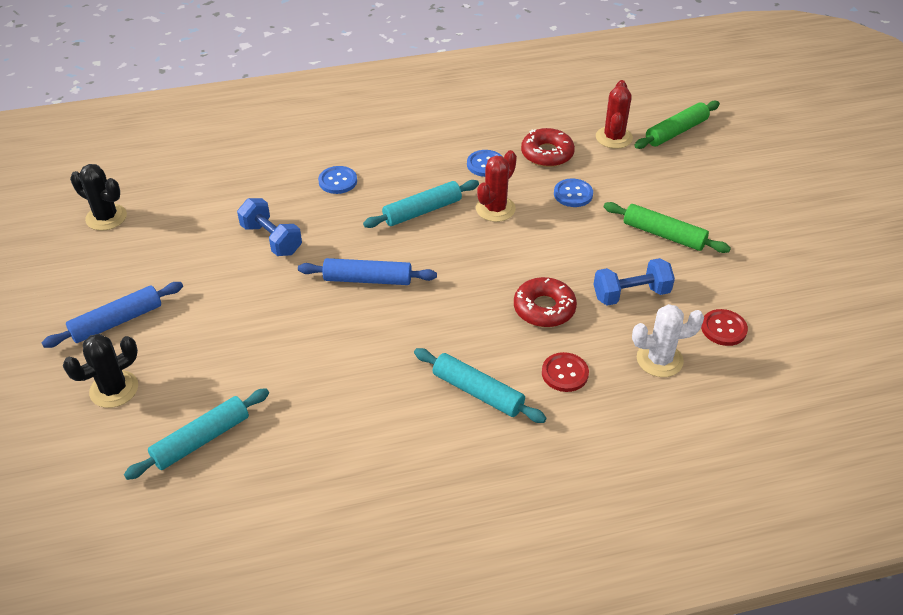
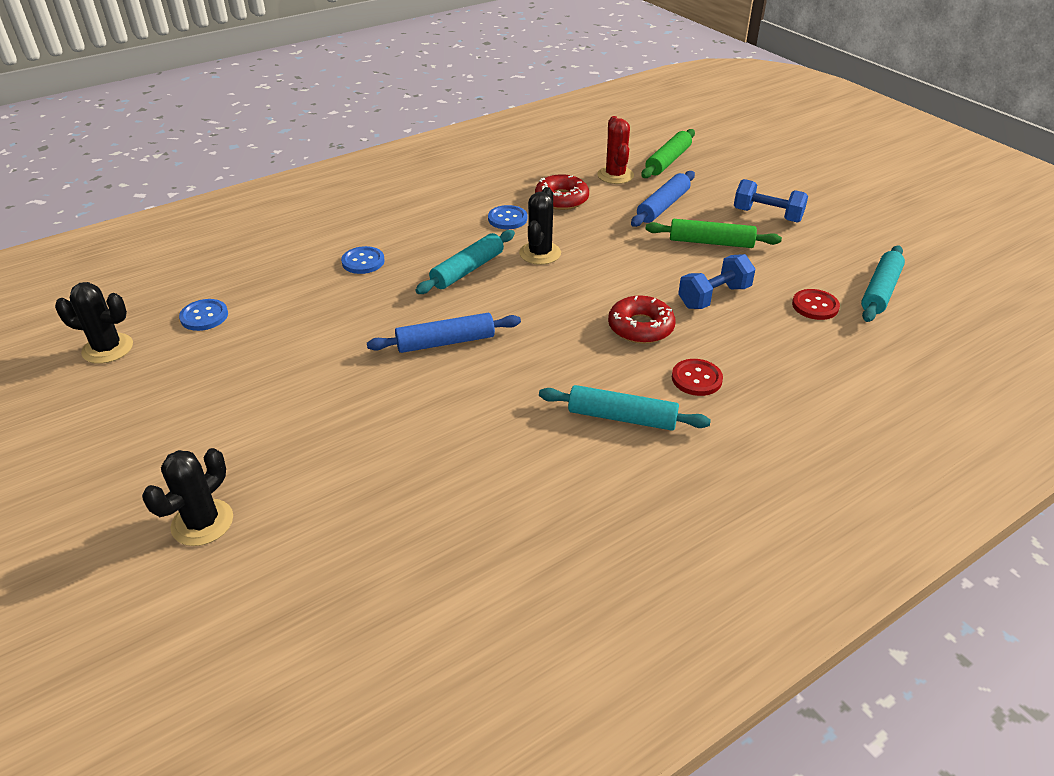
camera: 20 degrees left, 5 degrees down
blue rolling pin [42,282,183,348] -> blue rolling pin moved to [631,171,695,227]
turquoise rolling pin [124,388,269,480] -> turquoise rolling pin moved to [861,245,905,322]
blue dumbbell [237,198,302,256] -> blue dumbbell moved to [734,179,808,223]
red cactus [476,150,517,222] -> black cactus [519,187,561,265]
blue button [554,179,593,207] -> blue button moved to [179,299,228,331]
white cactus [632,304,704,377] -> none

